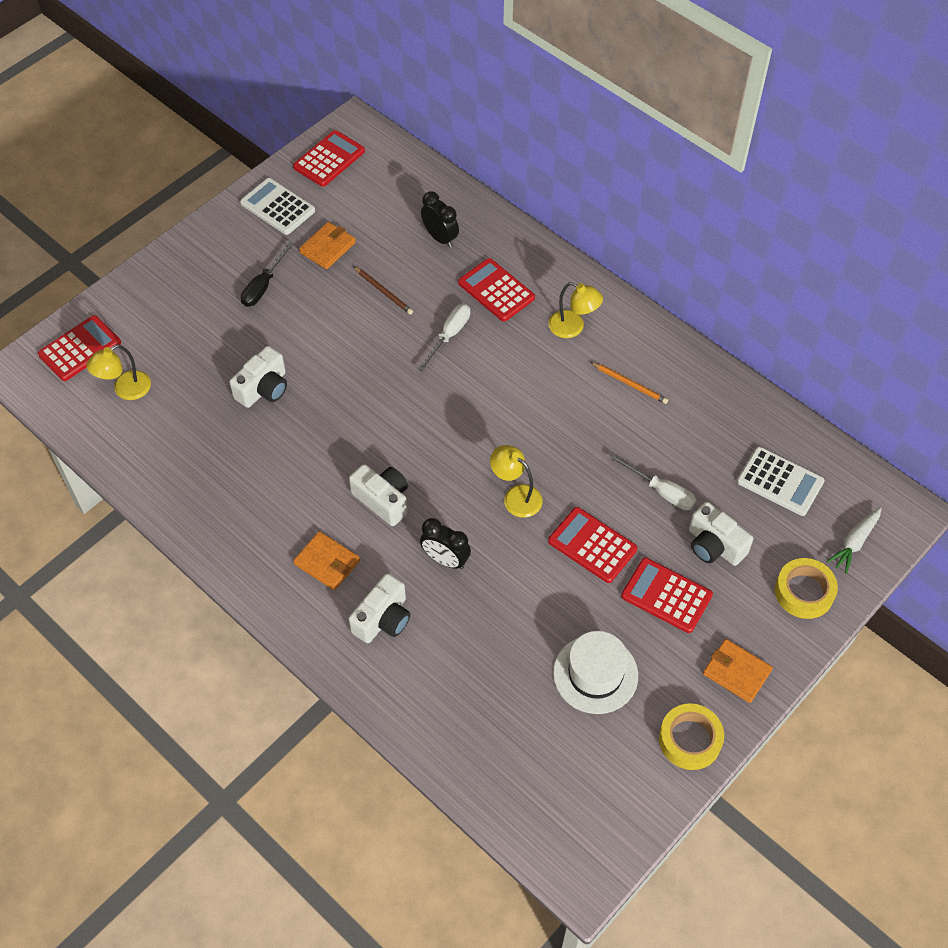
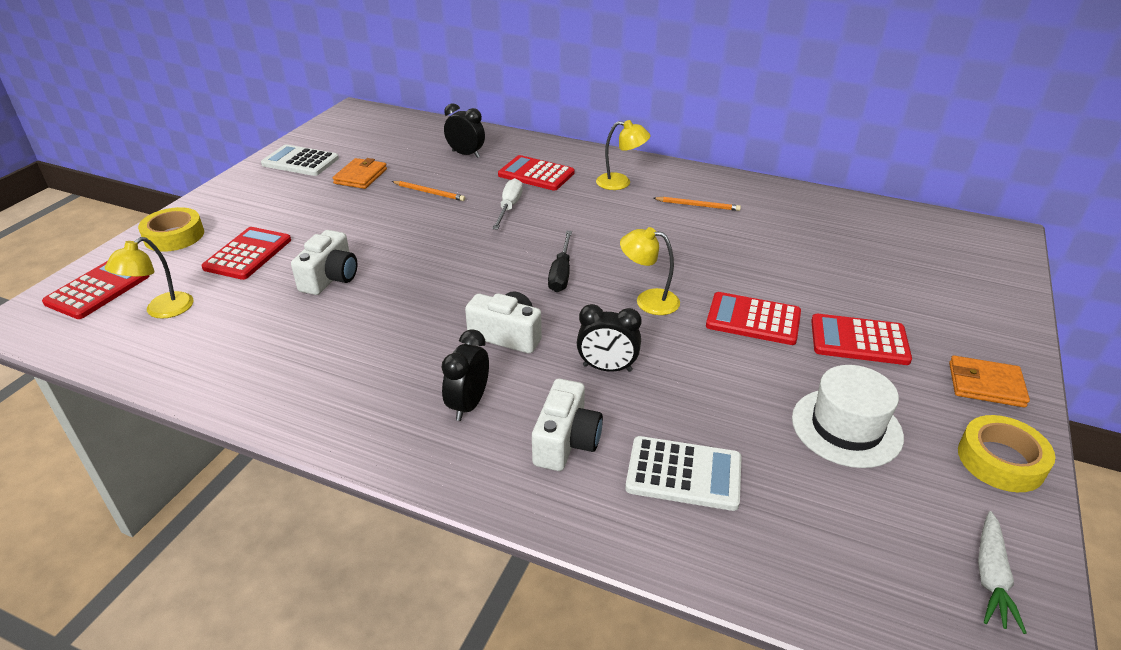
camera: 20 degrees left, 20 degrees down
black screwdriver [241,242,293,307] -> black screwdriver moved to [548,231,572,292]
red calculator [293,130,365,187] -> red calculator moved to [201,227,291,280]
orange wallet [293,531,360,590] -> black clock [442,329,489,421]
brown pencil [353,266,413,314] -> orange pencil [392,181,465,201]
white screwdriver [610,454,696,510] -> none
white camera [689,502,753,566] -> none
white calculator [737,447,825,516] -> white calculator moved to [625,436,742,511]
yellow tape [775,558,838,619] -> yellow tape moved to [138,207,204,252]
white carrot [827,507,882,574] -> white carrot moved to [978,511,1027,634]

